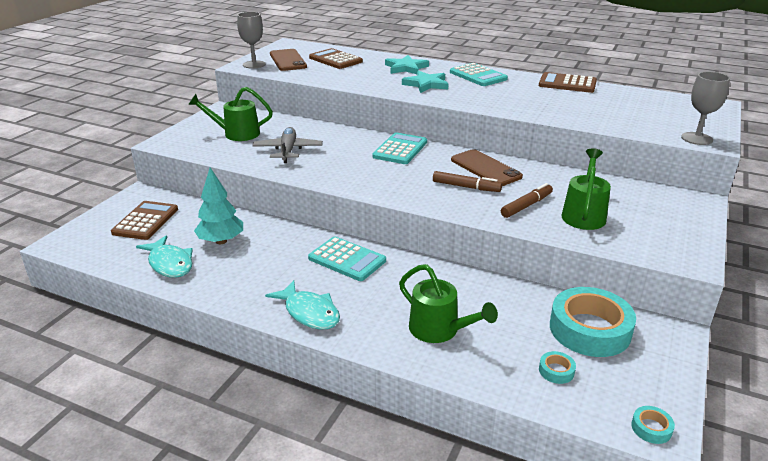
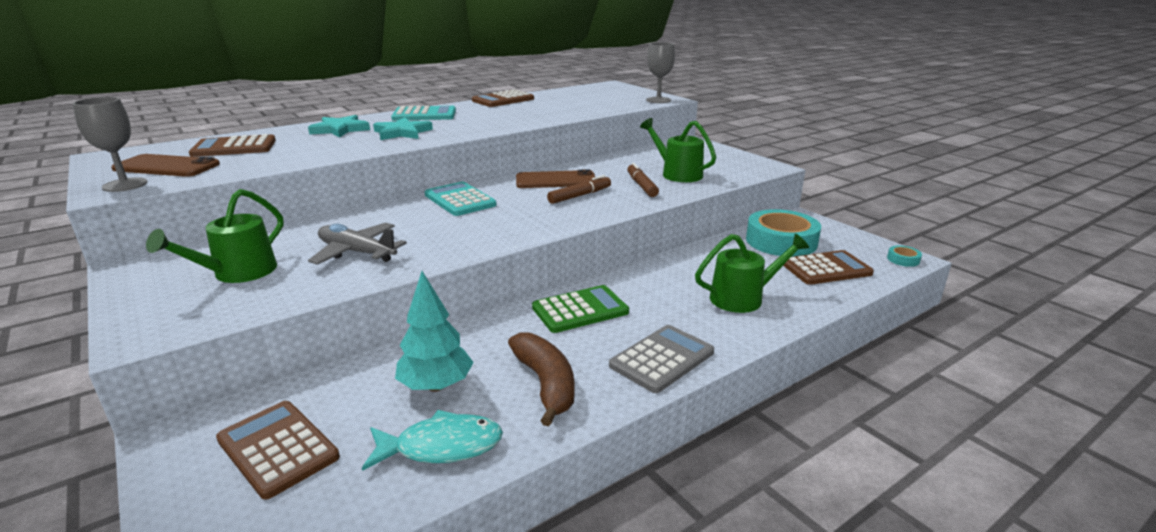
camera: 60 degrees left, 5 degrees down
turquoise fish [265,280,340,330] -> grey calculator [609,325,714,393]
turquoise calculator [308,236,386,281] -> green calculator [532,285,629,333]
turquoise tape [539,351,576,384] -> brown calculator [783,250,874,285]
none -> brown banana [508,332,574,426]

